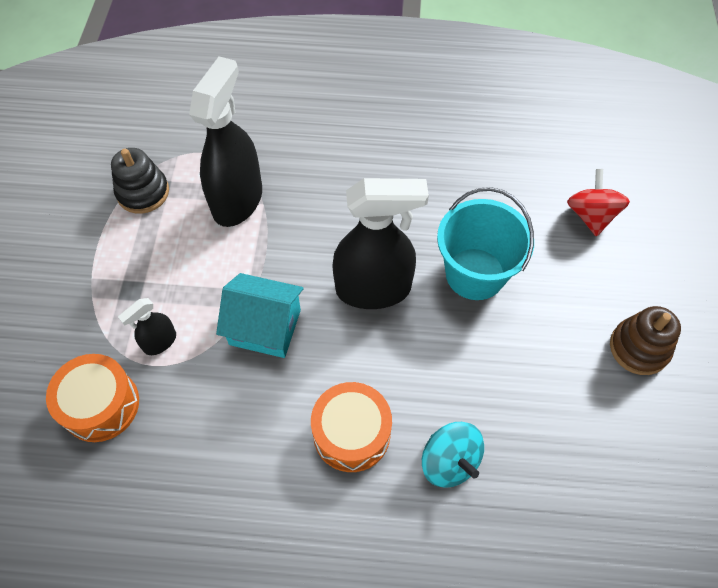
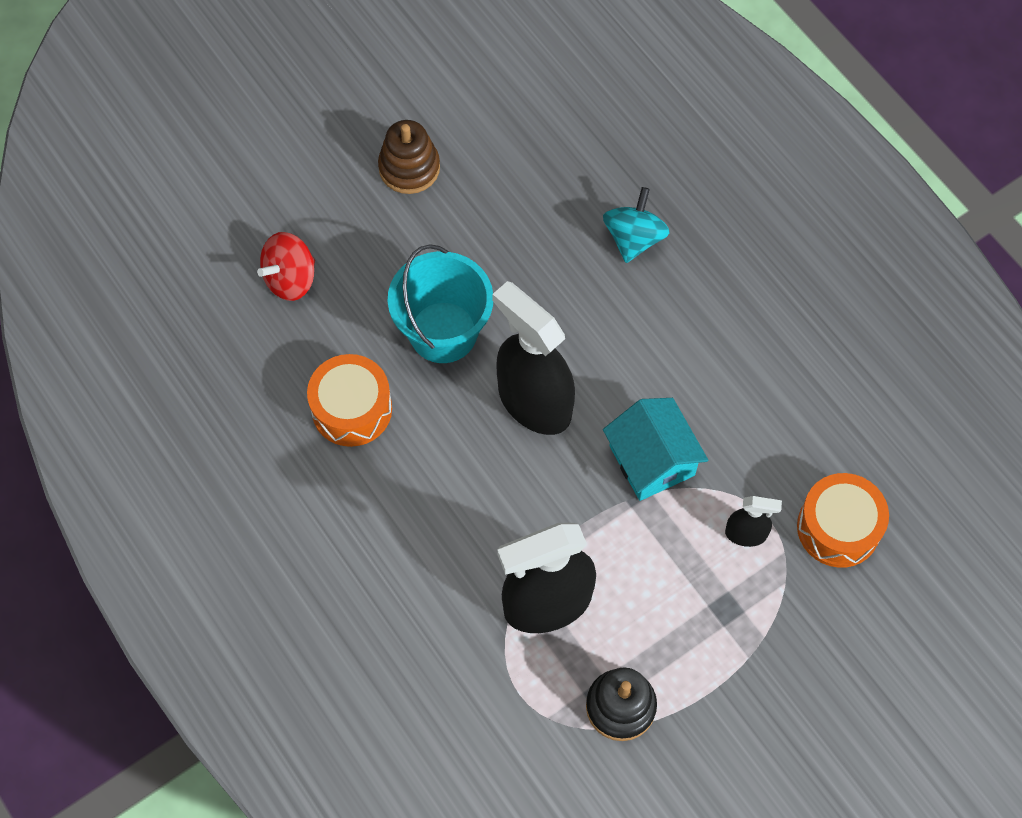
camera: 130 degrees left, 5 degrees up
orange drum [311,382,392,472] -> orange drum moved to [307,354,392,447]

